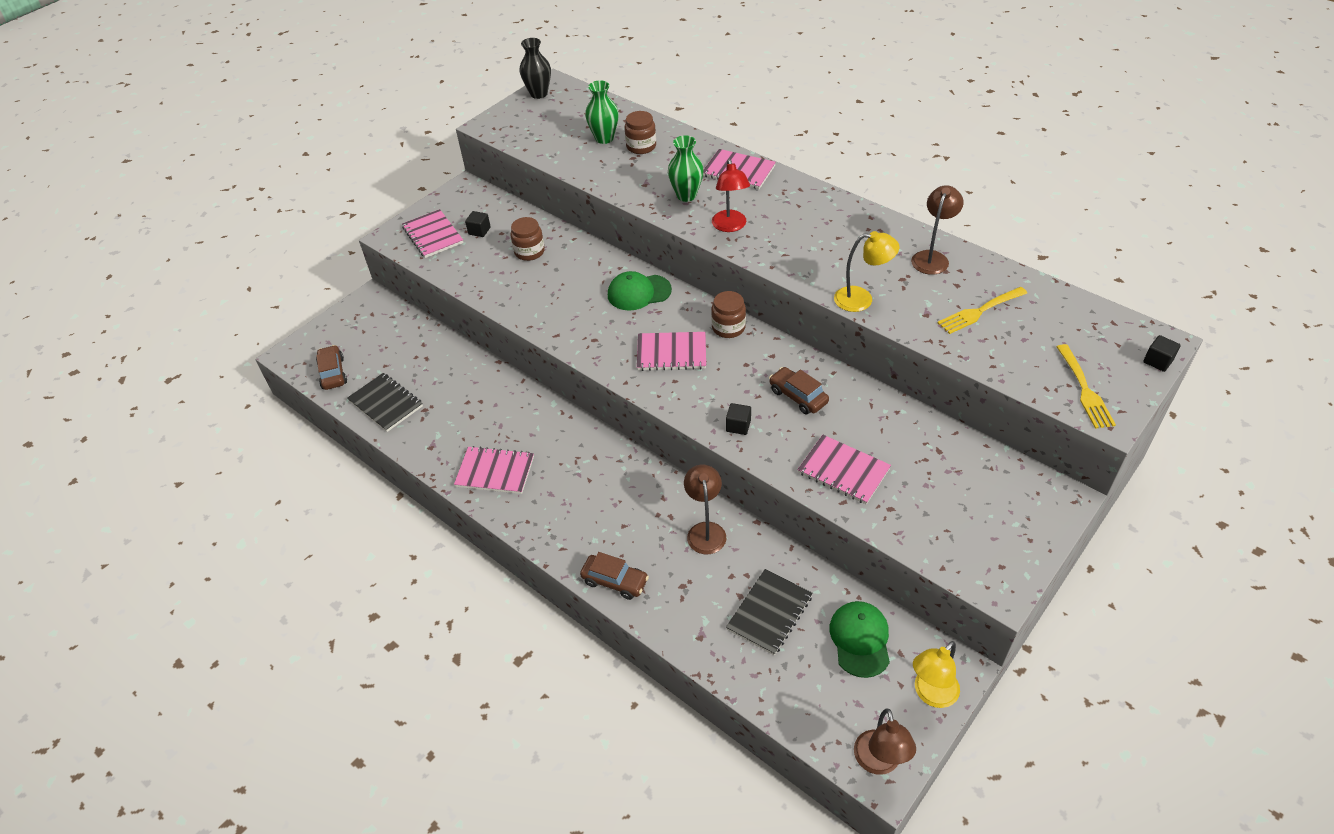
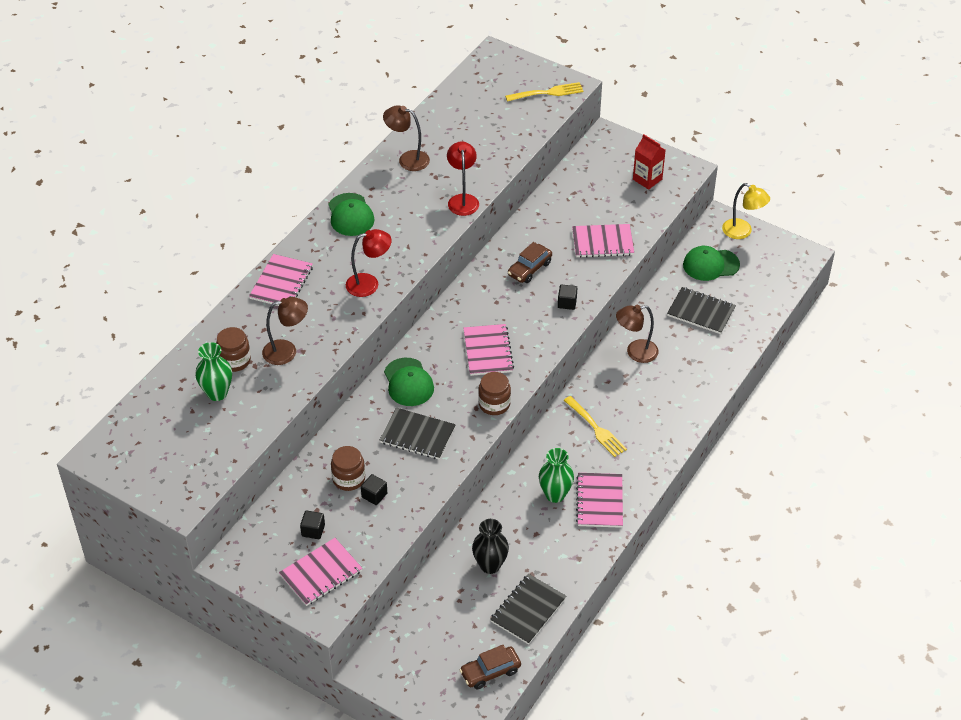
camera: 100 degrees left, 0 degrees up
black vase [520,38,551,99] -> black vase moved to [472,519,509,574]
brown car [580,552,649,600] -> none
green vase [668,135,704,202] -> green vase moved to [539,448,574,503]
brown jar [711,291,746,338] -> brown jar moved to [478,372,511,415]
pink notebook [797,435,891,504] -> pink notebook turned 60 degrees clockwise [572,224,634,258]
yellow lamp [834,231,899,312] -> red lamp [447,141,479,216]
brown lamp [854,708,916,775] -> brown lamp moved to [262,297,308,365]
yellow fork [937,287,1027,334] -> yellow fork moved to [564,396,627,457]
black cube [1143,335,1181,372] -> black cube moved to [361,474,387,505]
none -> green cap [328,193,374,236]
none -> black notebook [380,408,456,460]
none -> red carton [633,134,666,190]

